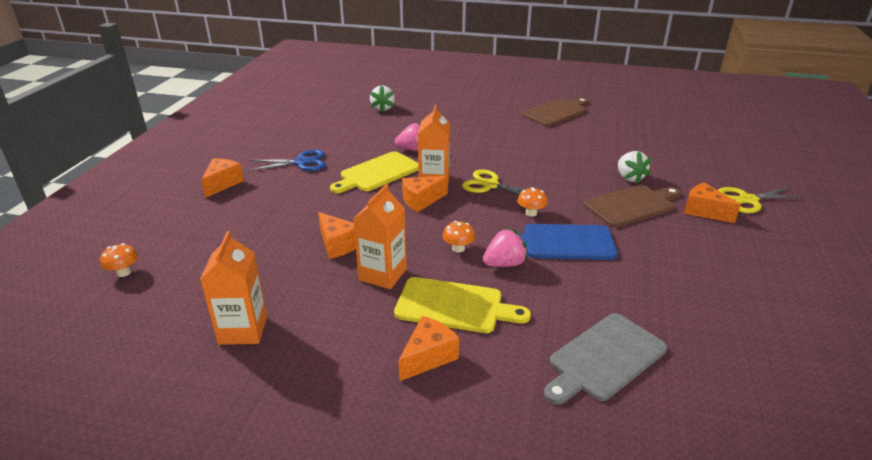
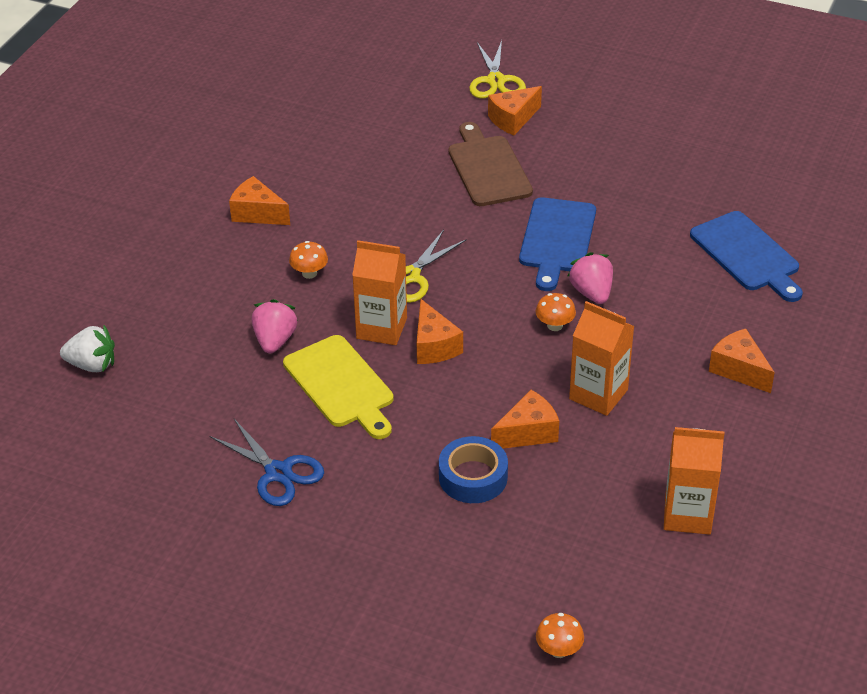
camera: 80 degrees left, 10 degrees up
orange cheese [201,158,244,198] -> orange cheese moved to [229,176,290,225]
blue scissors [248,149,325,171] -> blue scissors turned 135 degrees clockwise [210,419,324,506]
yellow cutting board [394,277,531,333] -> none
orange mushroom [517,187,548,217] -> orange mushroom moved to [289,241,328,279]
brown cutting board [522,98,589,127] -> none
grey cutting board [544,313,667,405] -> blue cutting board [690,211,803,302]
white strawberry [618,151,651,184] -> none
none -> blue tape [439,436,508,503]

